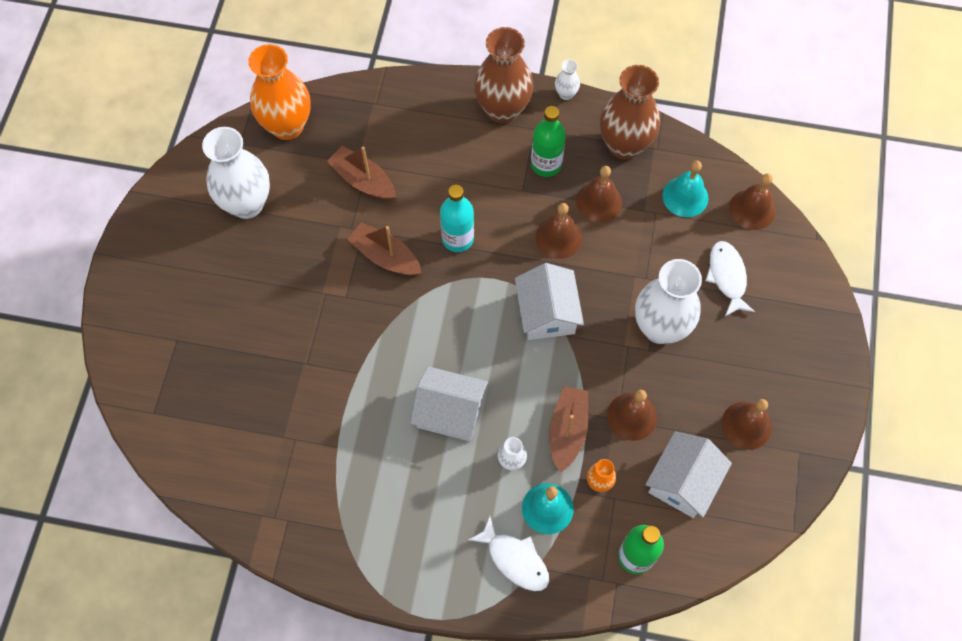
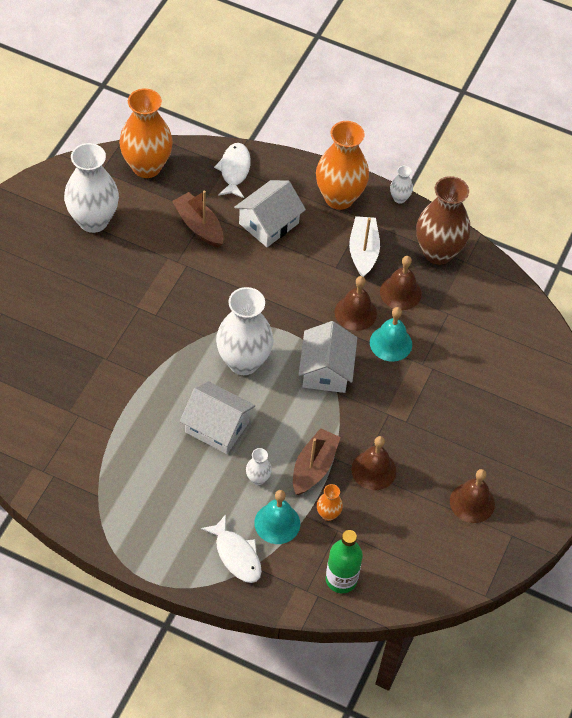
camera: 10 degrees right, 10 degrees down
brown boat [347,222,421,276] -> none
turquoise bottle [440,185,474,252] -> none
brown vase [474,27,534,124] -> orange vase [316,121,369,210]
green bottle [531,106,566,177] -> white boat [349,216,380,277]
white vase [635,259,702,344] -> white vase moved to [216,287,274,375]
white house [645,431,732,518] -> white house moved to [234,180,306,247]
turquoise bell [662,160,708,217] -> turquoise bell moved to [370,307,412,362]
white fish [706,241,755,316] -> white fish moved to [214,143,251,198]
brown bell [729,173,776,230] -> none

